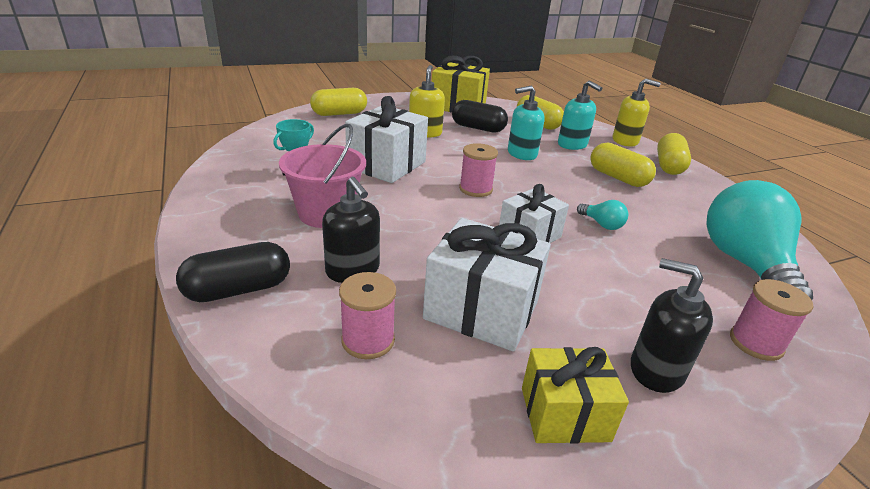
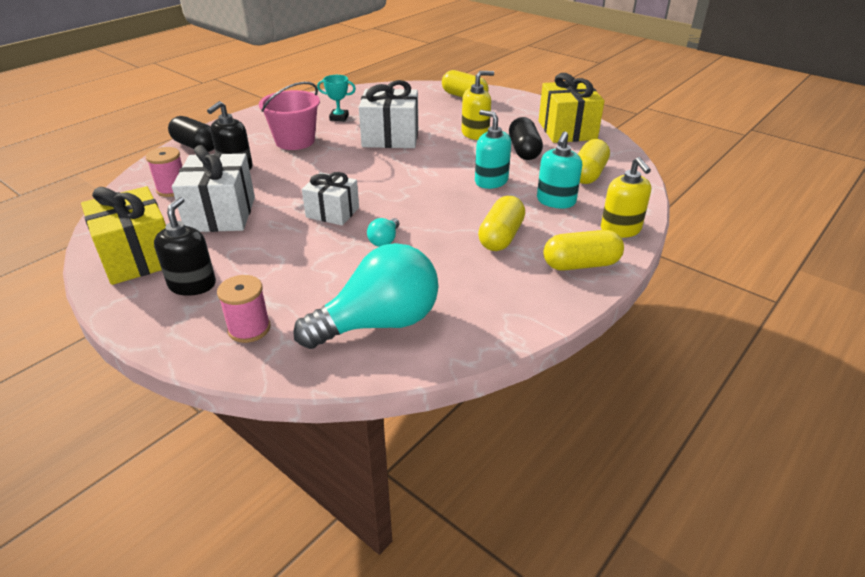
camera: 65 degrees right, 5 degrees up
pink spool [459,143,498,197] -> none
yellow gift [522,347,629,444] -> yellow gift [81,186,166,285], size x1.55

